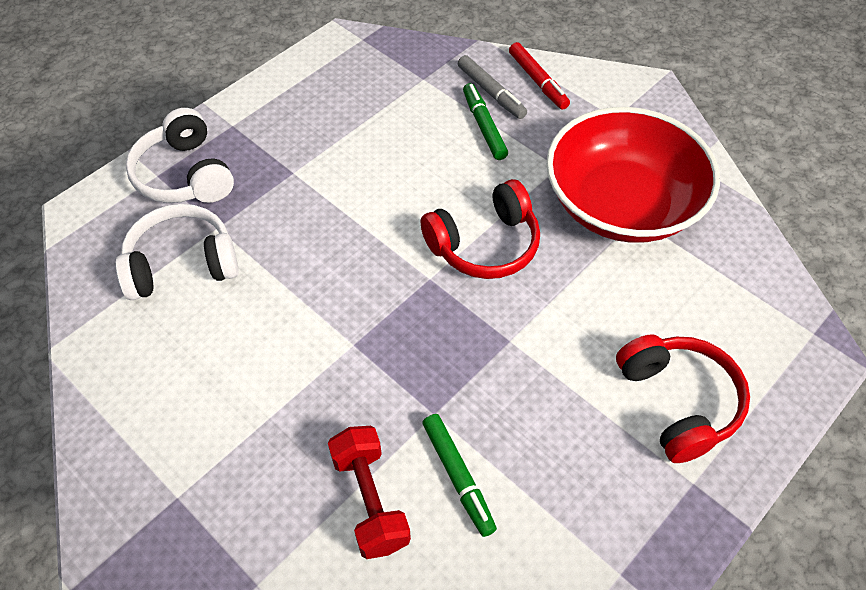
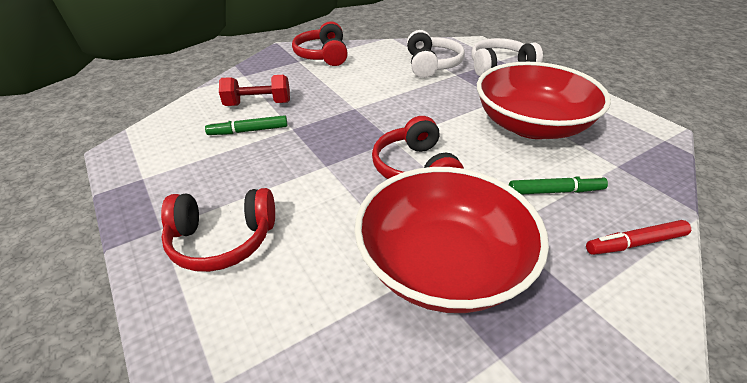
camera: 105 degrees right, 15 degrees down
grey marker [458,55,527,119] -> none
none -> red headphones [292,21,348,66]
none -> red bowl [477,62,611,139]

